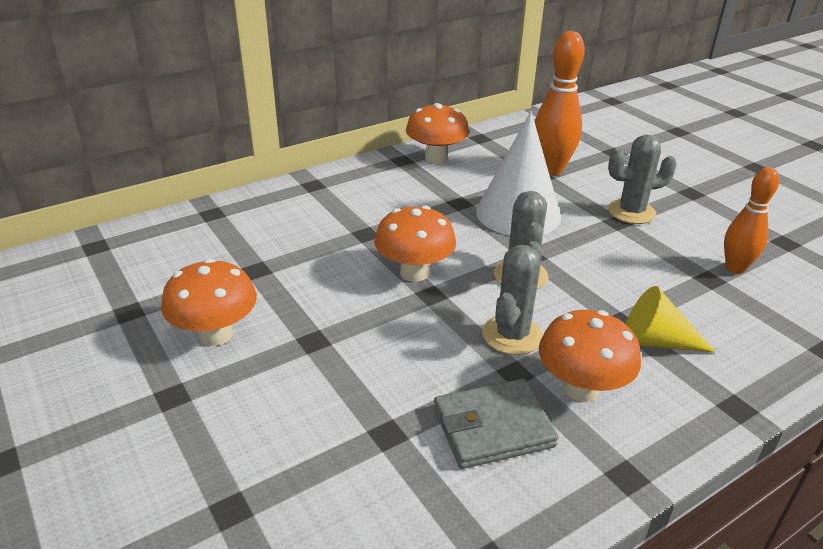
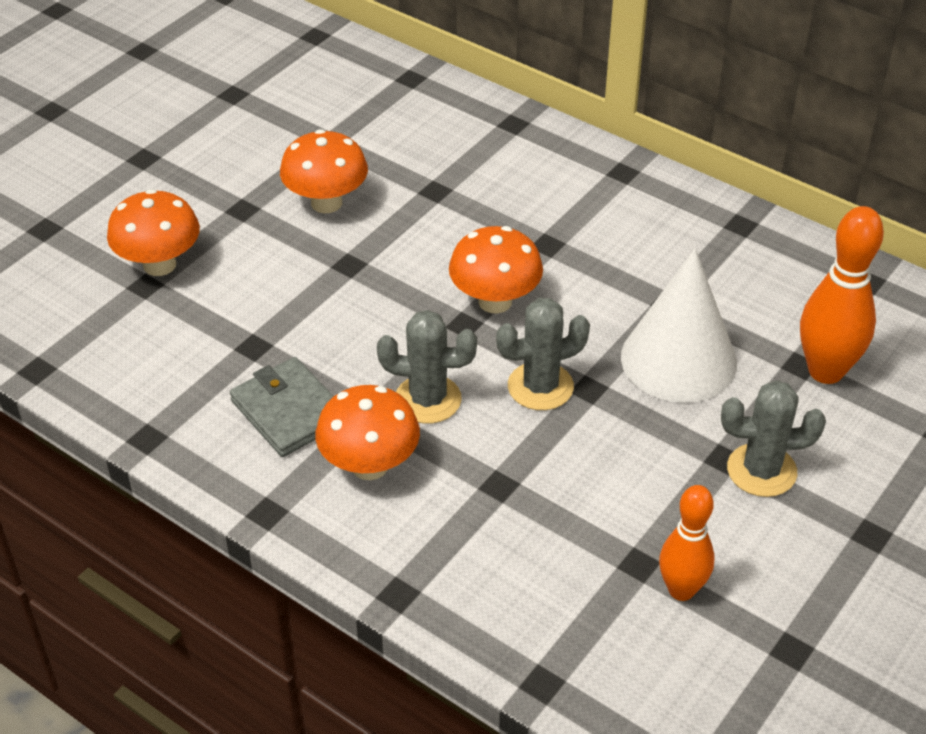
camera: 70 degrees right, 10 degrees up
orange mushroom [406,103,469,164] -> orange mushroom moved to [107,189,200,276]
grey cactus [608,134,677,224] -> grey cactus turned 60 degrees counterclockwise [721,380,826,497]
yellow cone [626,286,715,352] -> none

